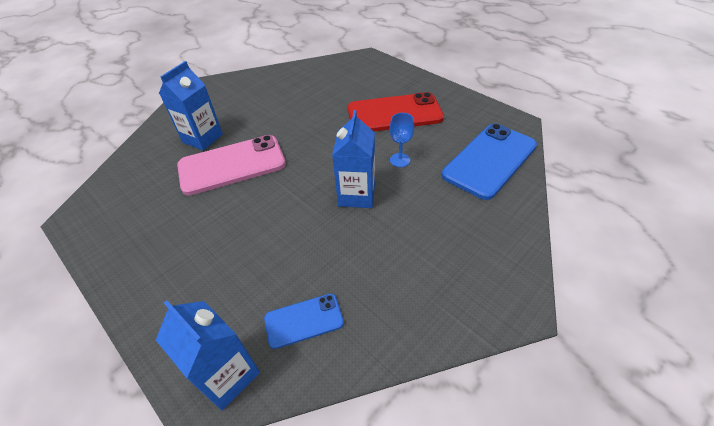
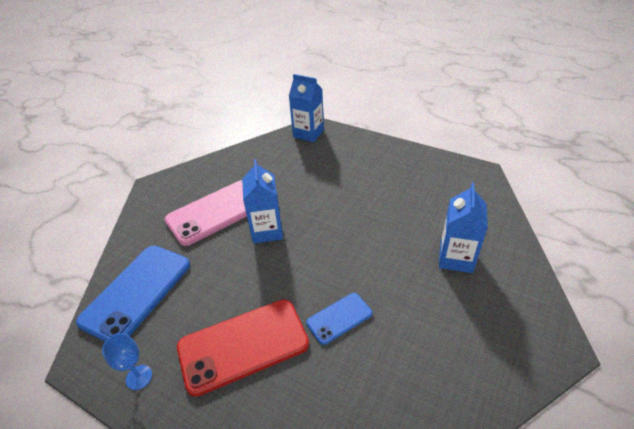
camera: 165 degrees right, 5 degrees down
pink phone [177,135,286,195] -> pink phone moved to [165,180,247,246]
blue phone [264,293,344,349] -> blue phone moved to [306,293,372,345]
blue goblet [390,113,414,167] -> blue goblet moved to [102,333,152,390]

